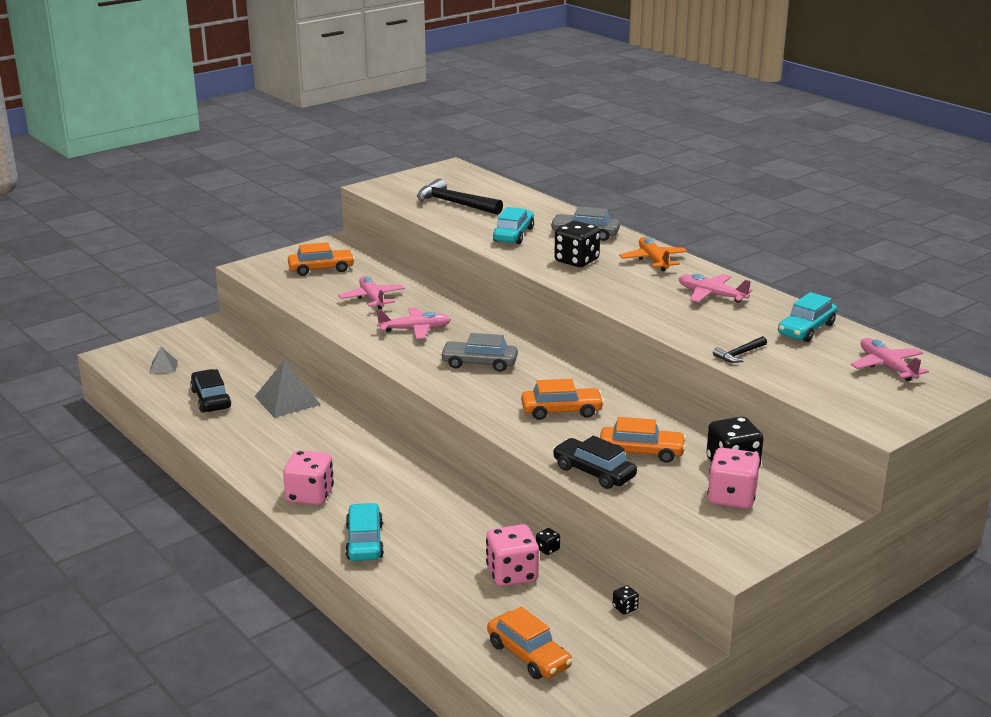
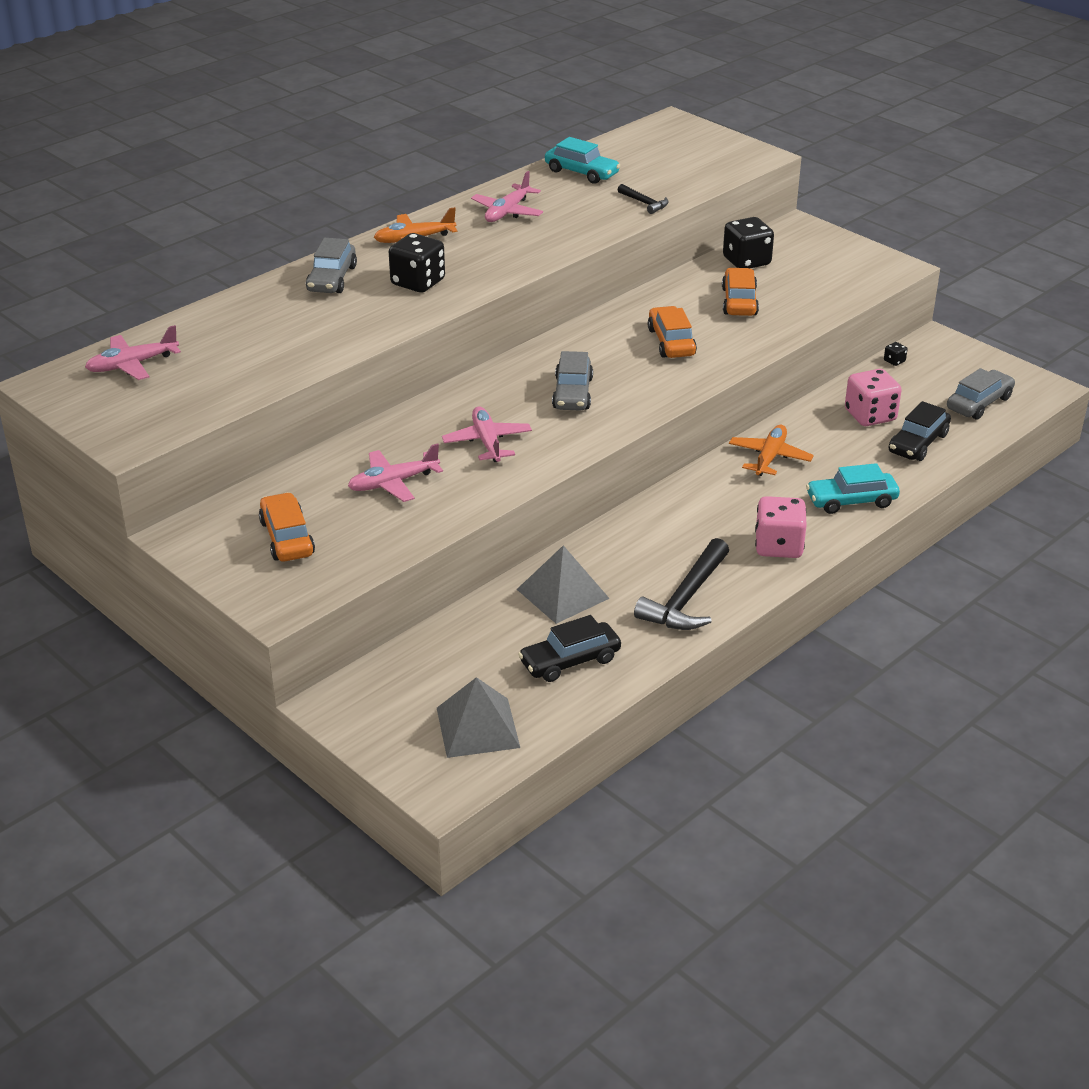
camera: 95 degrees left, 10 degrees up
grey pyramid [149,347,178,374] -> grey pyramid [437,677,520,758], size x1.89
black hammer [417,178,503,215] -> black hammer moved to [634,538,729,630]
orange car [487,606,573,679] -> grey car [947,368,1015,420]
turquoise car [493,207,534,244] -> none
black dice [536,528,560,555] -> none
black car [553,436,637,489] -> black car moved to [889,401,951,461]
pink dice [707,447,760,509] -> none
pink plane [851,338,929,381] -> pink plane moved to [85,325,181,380]
none -> orange plane [729,425,814,476]

